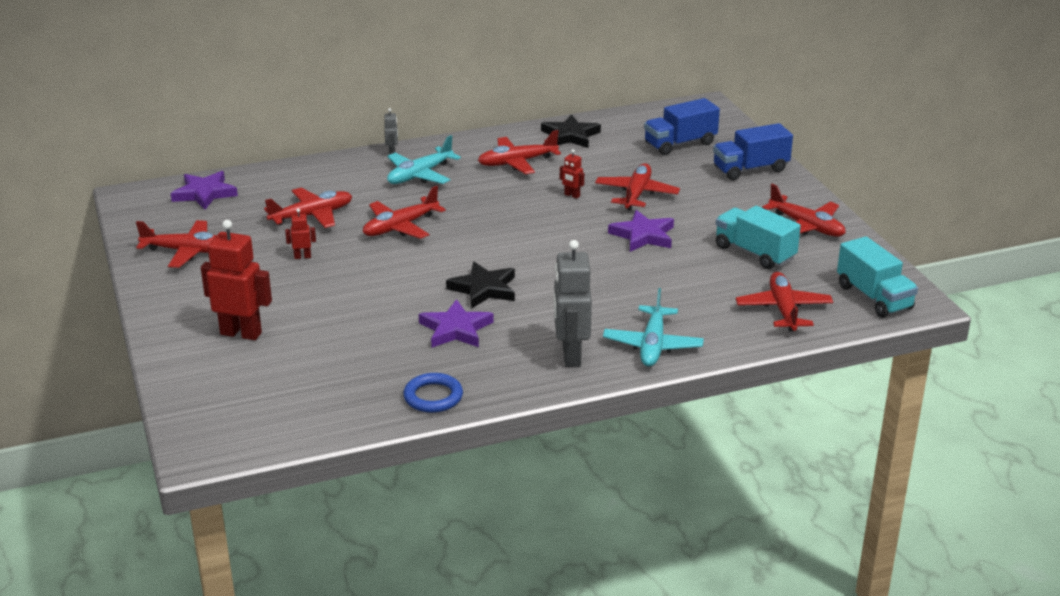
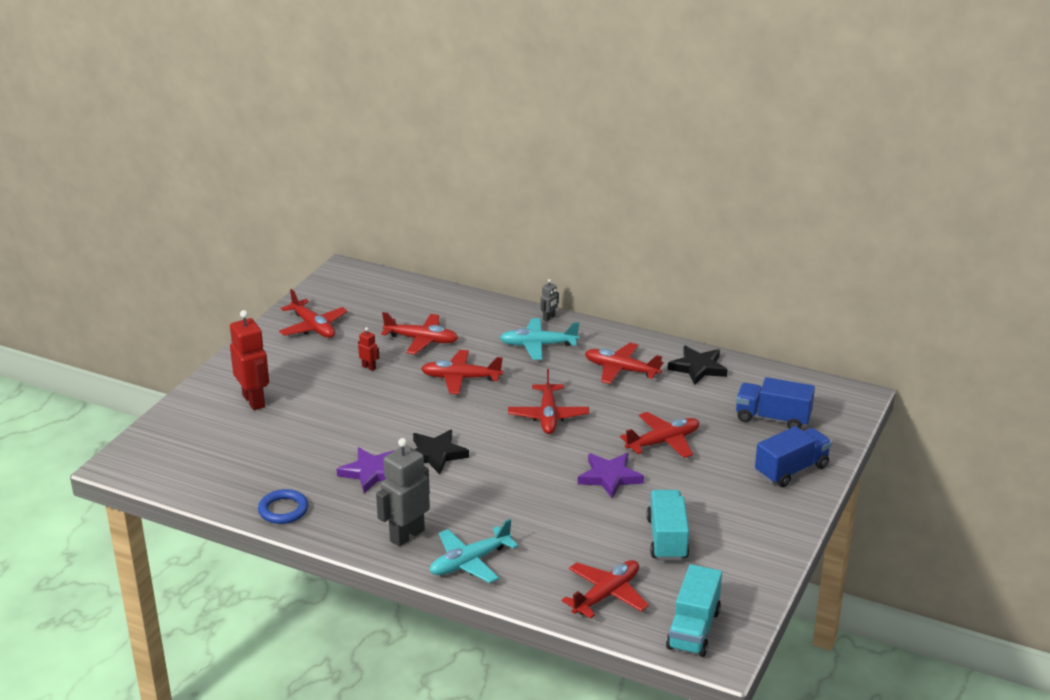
camera: 45 degrees right, 0 degrees up
purple star [171,171,238,210] -> none
red robot [560,149,584,199] -> none
blue truck [713,123,793,180] -> blue truck turned 120 degrees clockwise [755,426,832,487]
red plane [762,184,846,237] -> red plane moved to [508,369,589,434]

